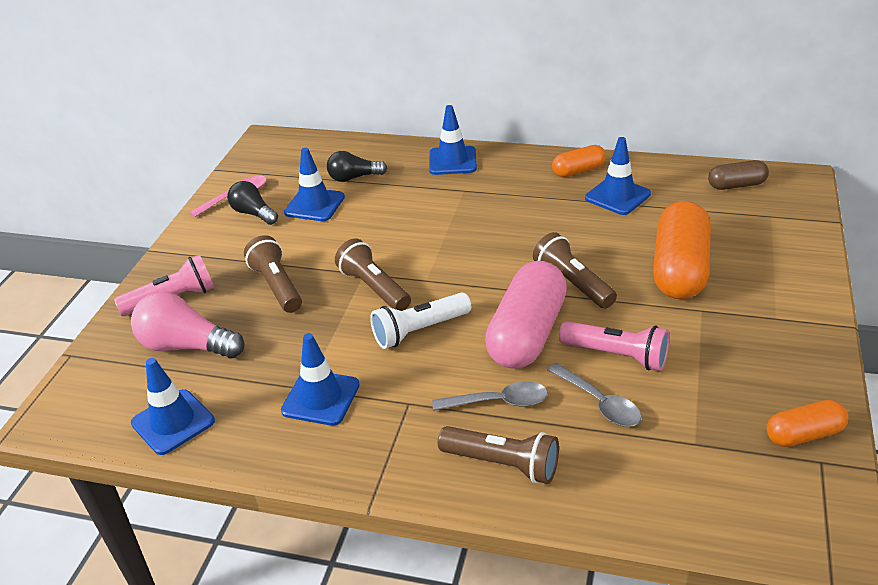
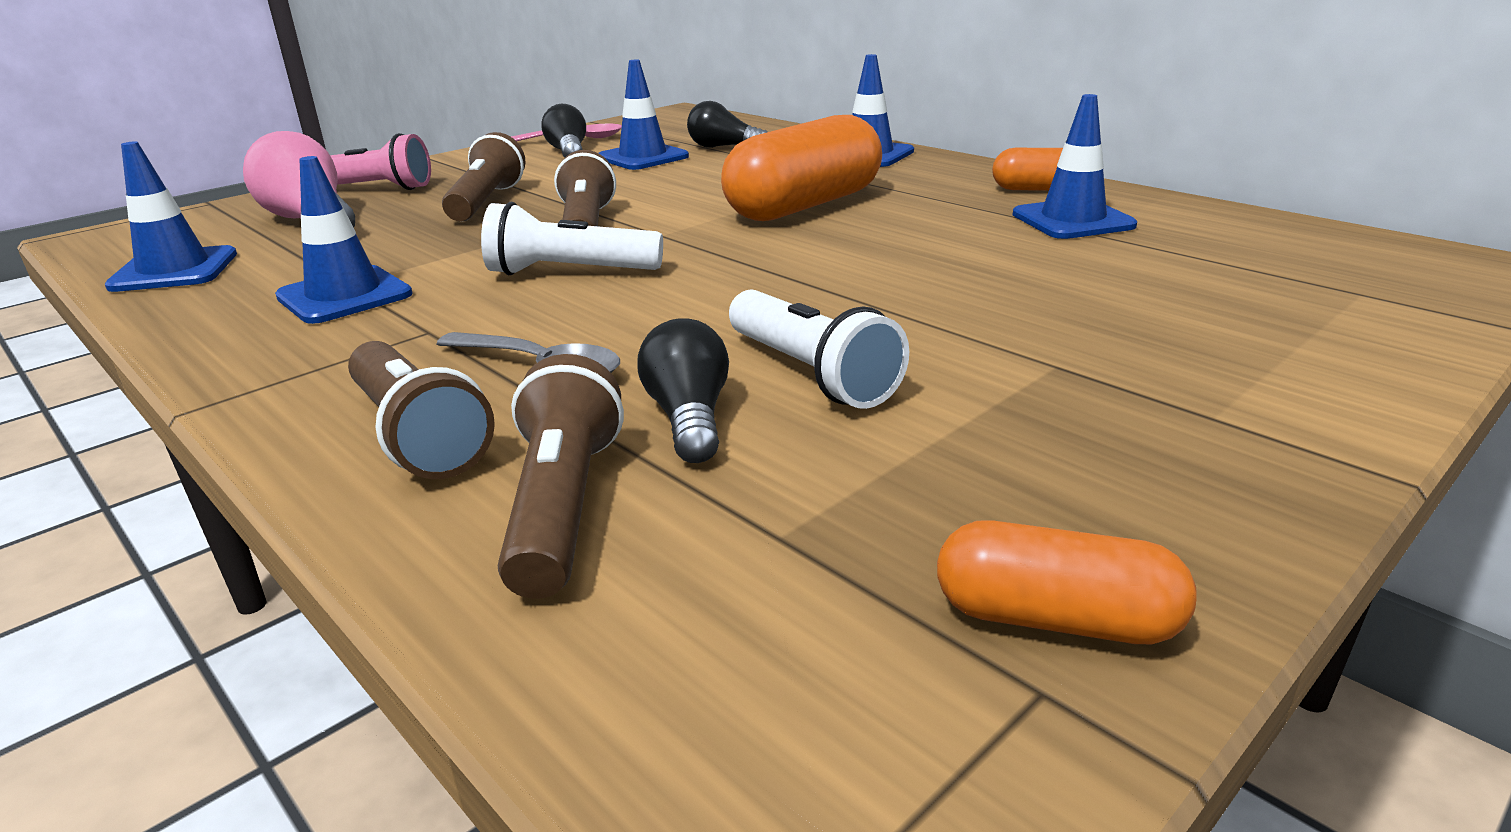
camera: 30 degrees right, 10 degrees down
pink capsule [485,261,567,369] -> none
brown flashlight [533,232,617,309] -> brown flashlight moved to [498,354,624,599]
grey spoon [547,363,642,427] -> black light bulb [637,318,729,463]
pink flashlight [559,321,670,371] -> white flashlight [729,289,909,409]
orange capsule [653,201,711,299] -> orange capsule moved to [721,115,882,221]
brown capsule [708,160,769,190] -> none

